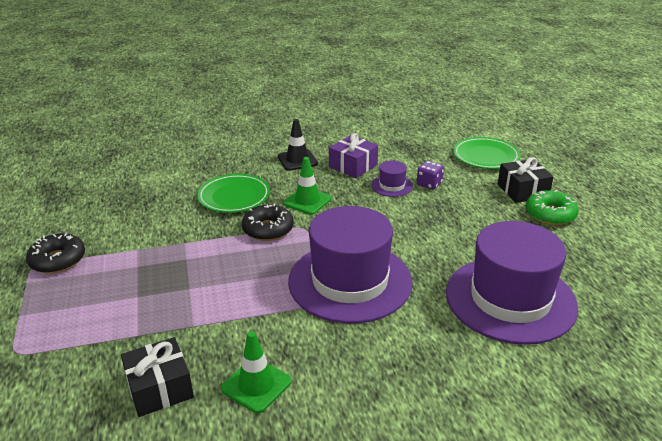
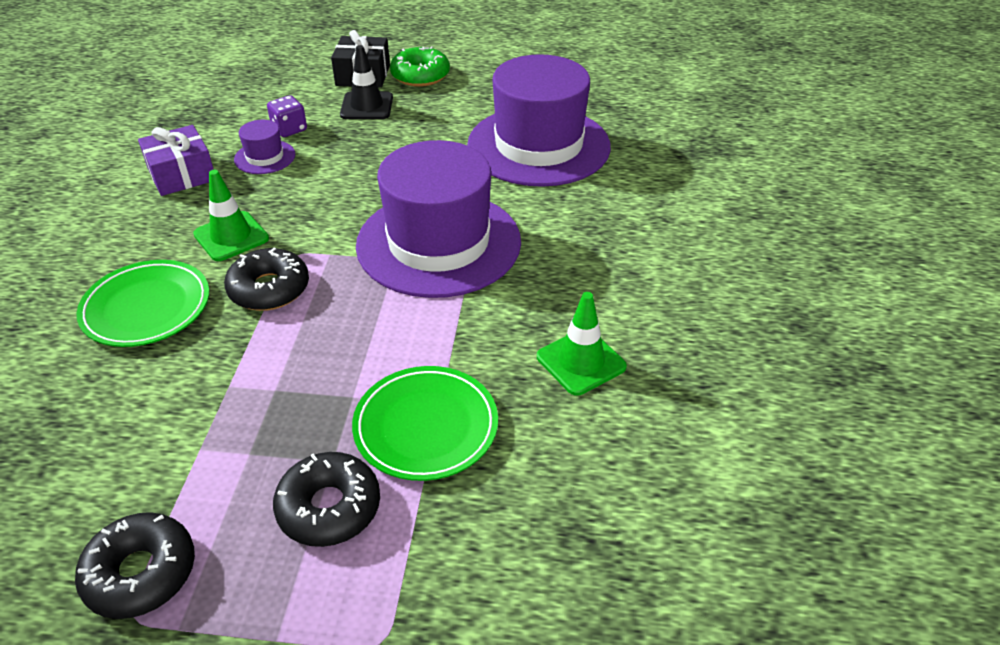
camera: 70 degrees left, 10 degrees up
black gift [121,337,194,417] -> none
black traffic cone [277,119,318,171] -> black traffic cone moved to [340,45,393,119]
green plate [453,137,520,169] -> green plate moved to [352,366,498,481]
none -> black donut [273,452,380,547]

